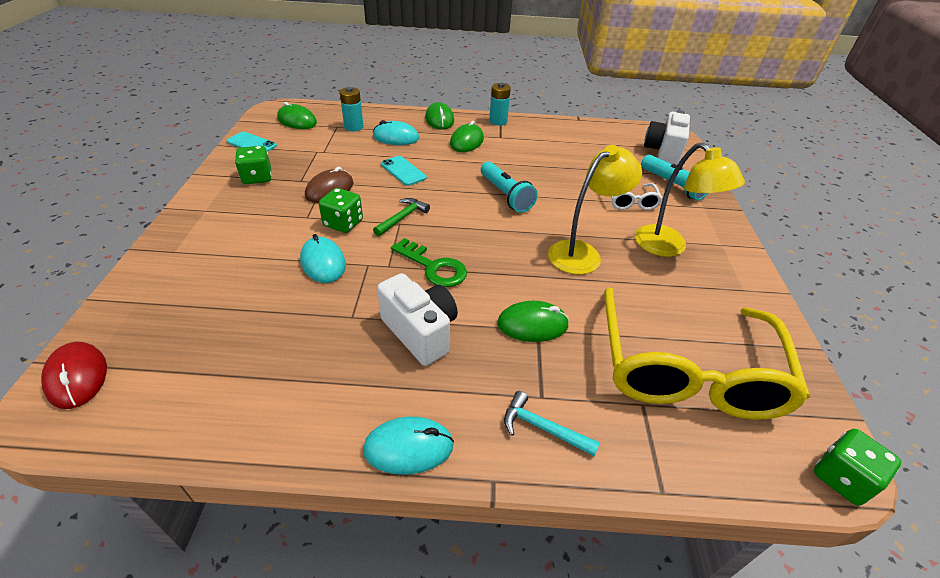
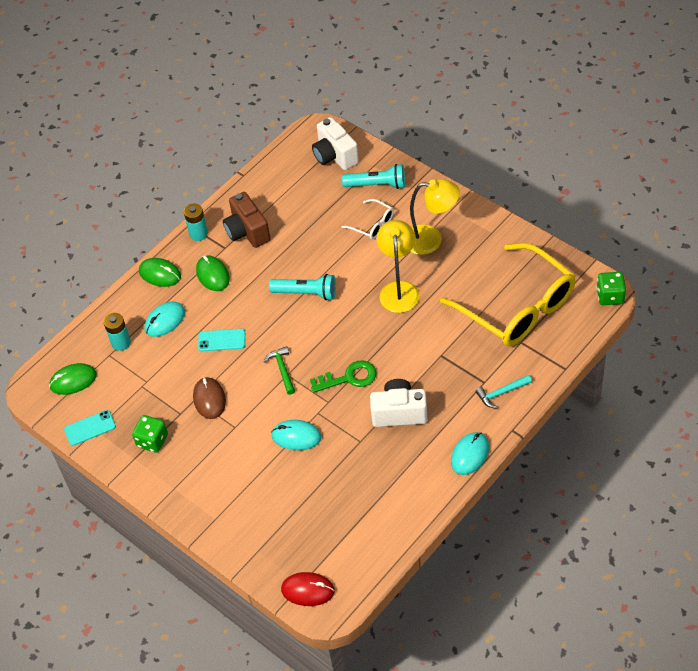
camera: 45 degrees left, 10 degrees up
green dice [319,188,363,233] -> none
green mouse [497,301,569,342] -> none
none -> brown camera [223,192,270,248]

